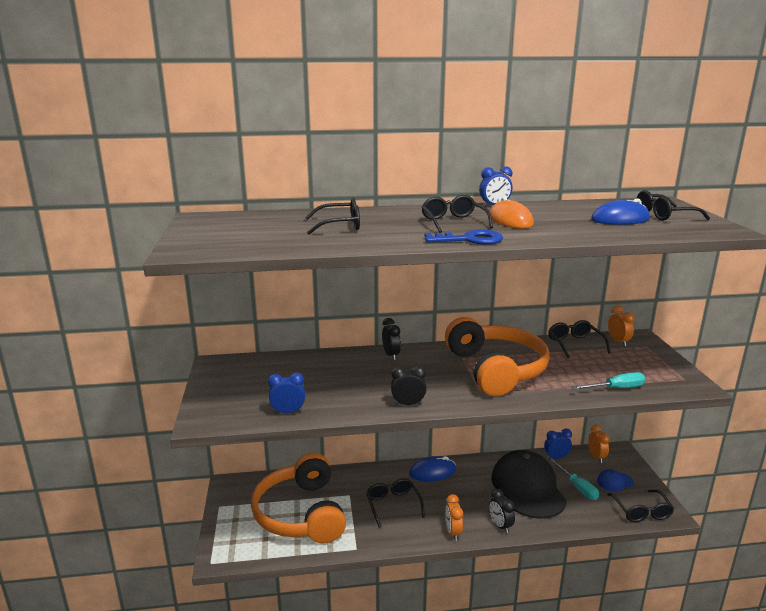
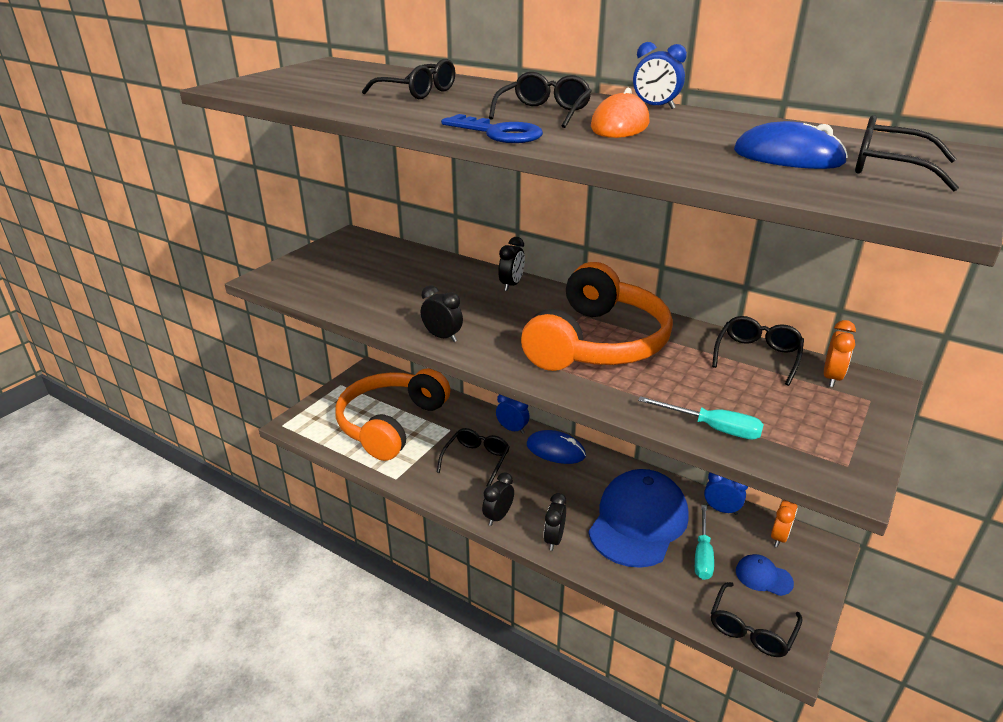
camera: 40 degrees right, 10 degrees up
blue clock [268,373,305,414] -> blue clock moved to [496,394,530,434]
orange clock [445,494,463,541] -> black clock [482,472,514,526]
black cap [492,450,567,519] -> blue cap [588,469,689,568]

